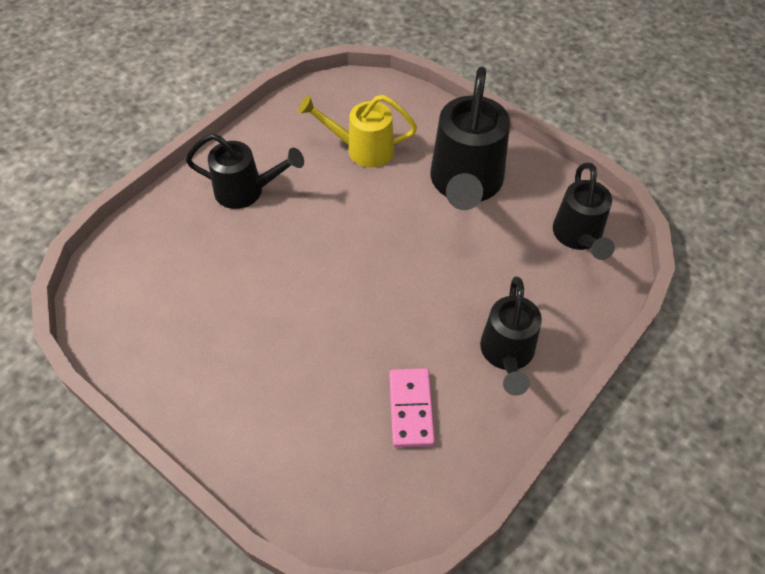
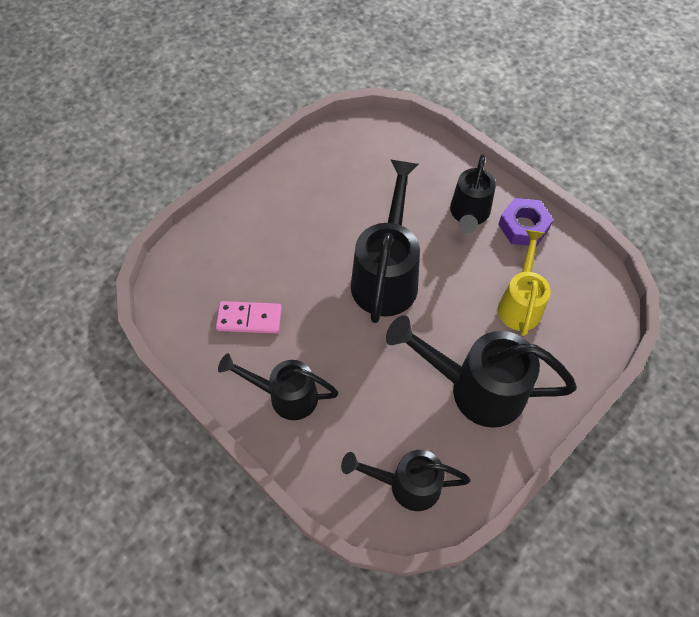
camera: 95 degrees right, 5 degrees up
none -> black watering can [351,160,420,323]
none -> purple nut [498,198,554,246]

